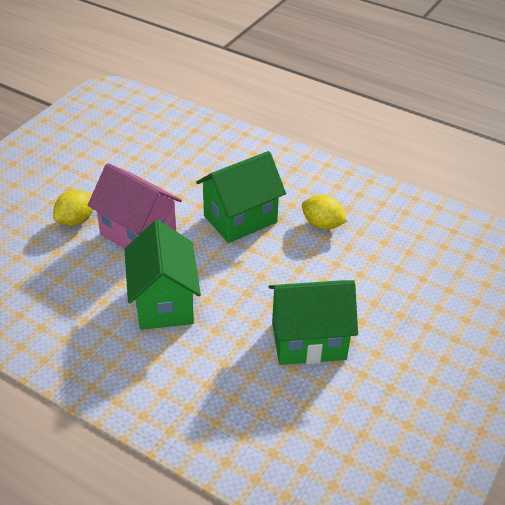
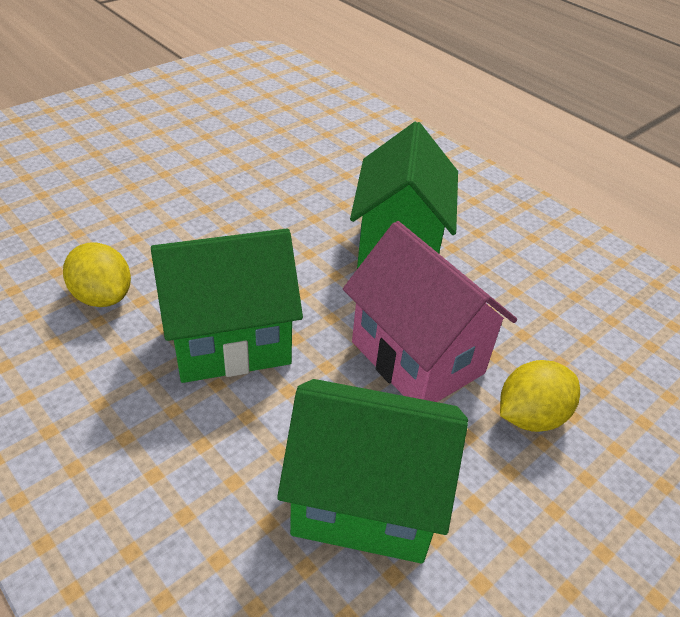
camera: 165 degrees left, 0 degrees up
green house [269,280,358,365] -> green house moved to [277,379,468,563]

